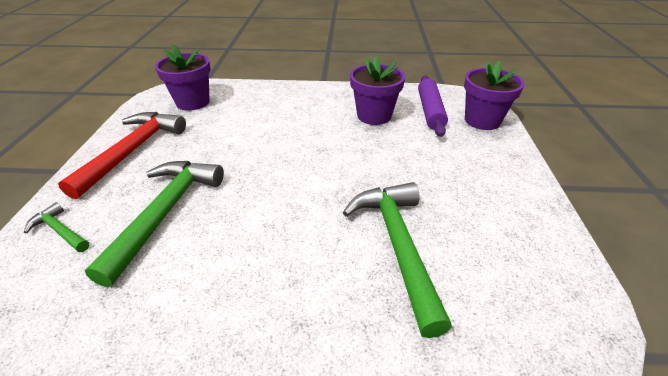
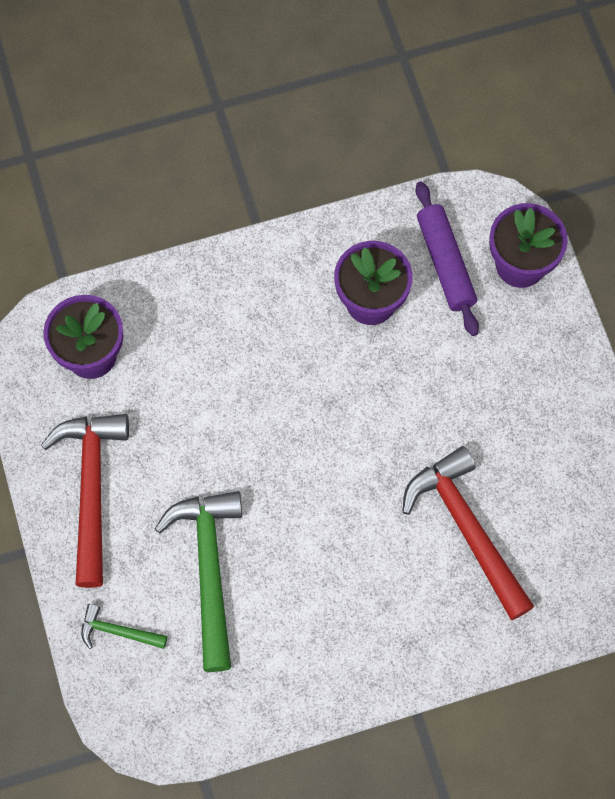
camera: 20 degrees left, 30 degrees up
green hammer [343,182,452,338] -> red hammer [402,446,534,620]

